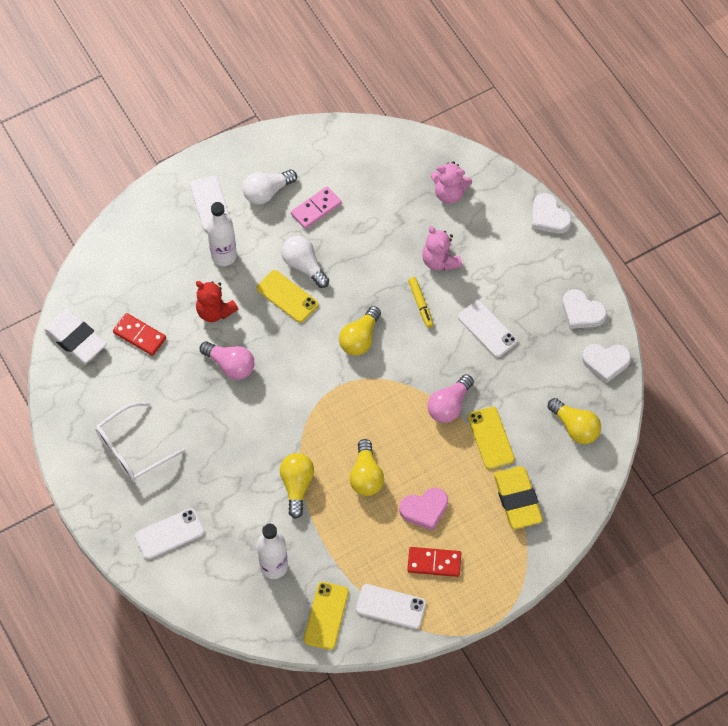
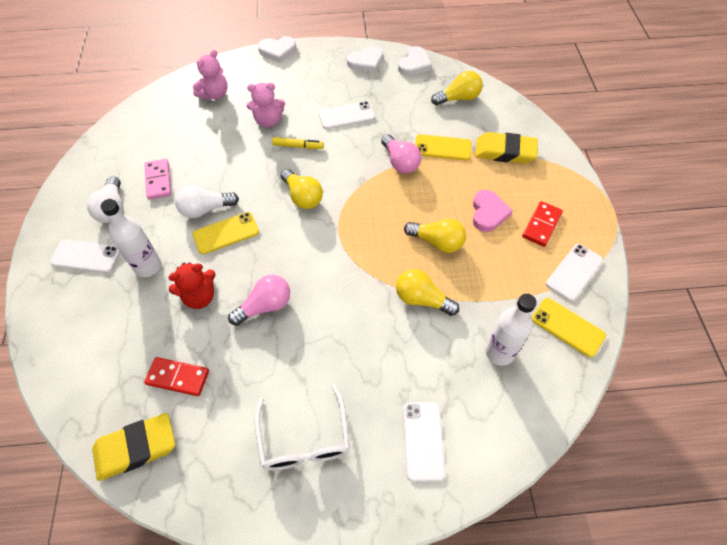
camera: 65 degrees left, 5 degrees down
white eraser [44,310,107,363] -> yellow eraser [92,413,175,481]
red domino [113,313,166,356] -> red domino turned 45 degrees clockwise [144,357,209,396]

